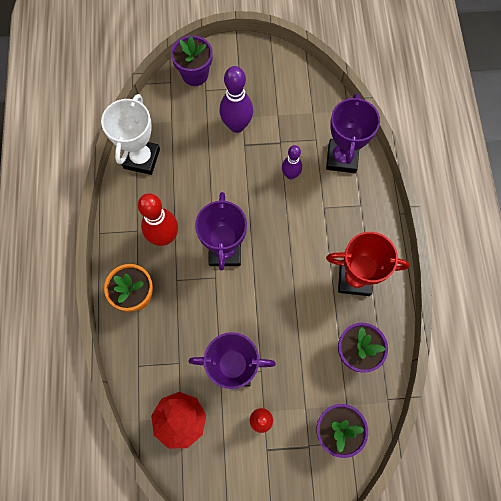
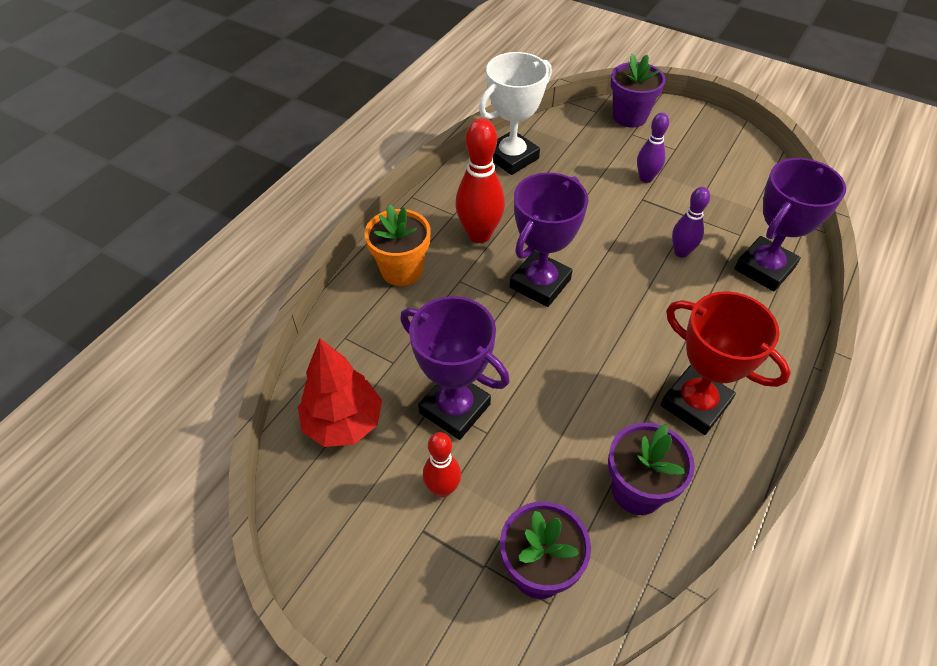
camera: 35 degrees right, 20 degrees down
purple bowling pin [220,66,253,133] -> purple bowling pin [637,113,669,183], size x0.60

